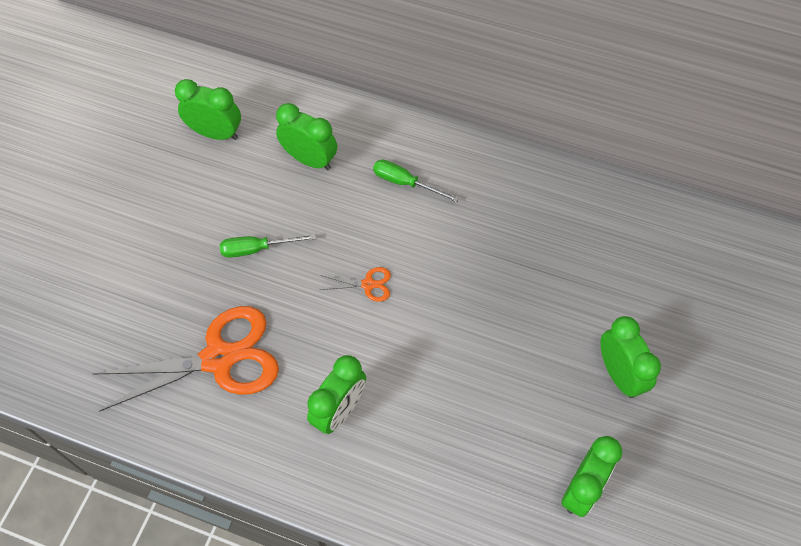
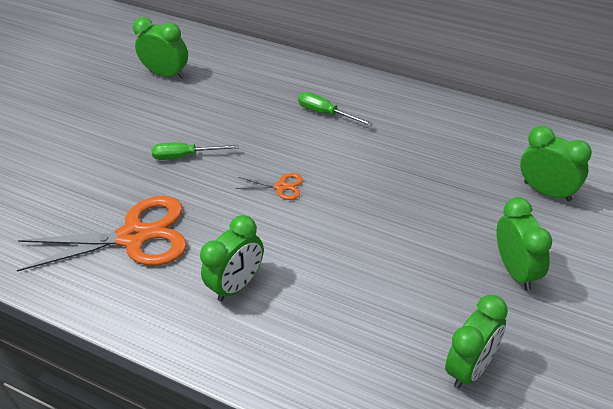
camera: 10 degrees right, 15 degrees down
green clock [276,103,337,170] -> green clock moved to [520,126,592,202]

